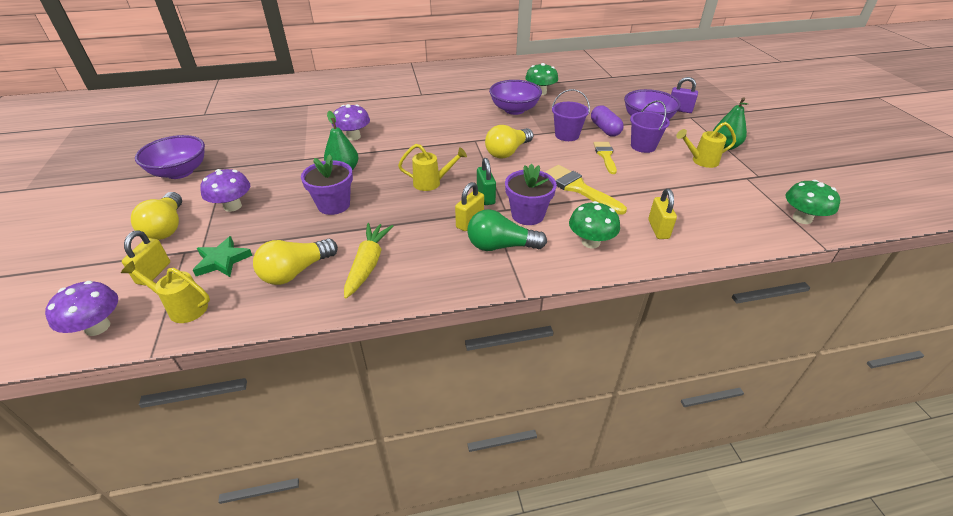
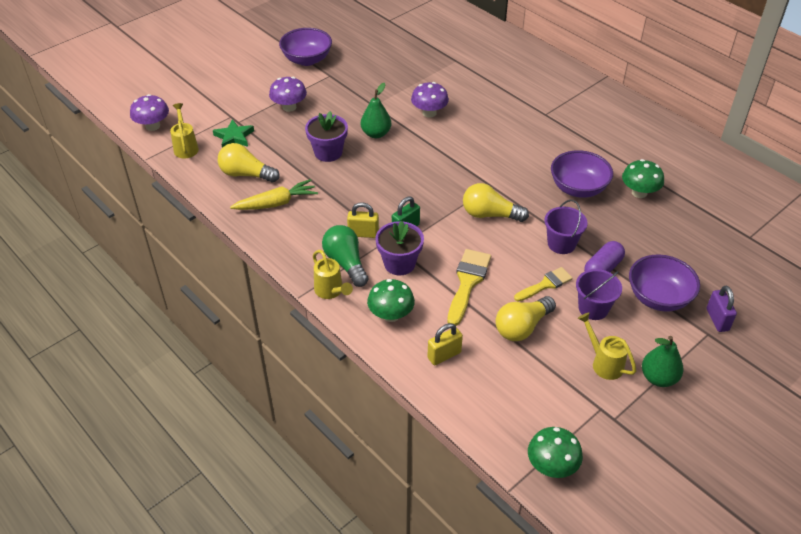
camera: 60 degrees right, 5 degrees up
yellow padlock [122,230,170,286] -> none
yellow light bulb [131,192,182,240] -> yellow light bulb moved to [496,296,556,341]
yellow watering can [398,144,467,191] -> yellow watering can moved to [313,250,353,299]

